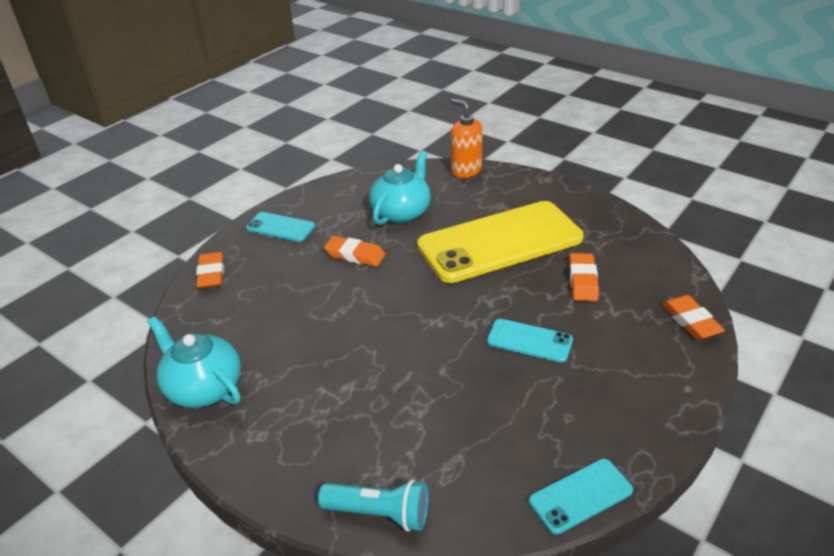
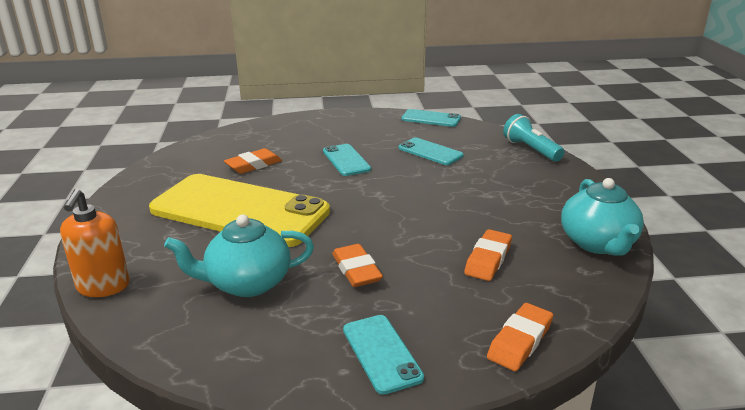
camera: 135 degrees left, 10 degrees down
orange eraser [662,295,725,340] -> orange eraser moved to [464,229,512,281]
none -> turquoise phone [399,138,464,165]

